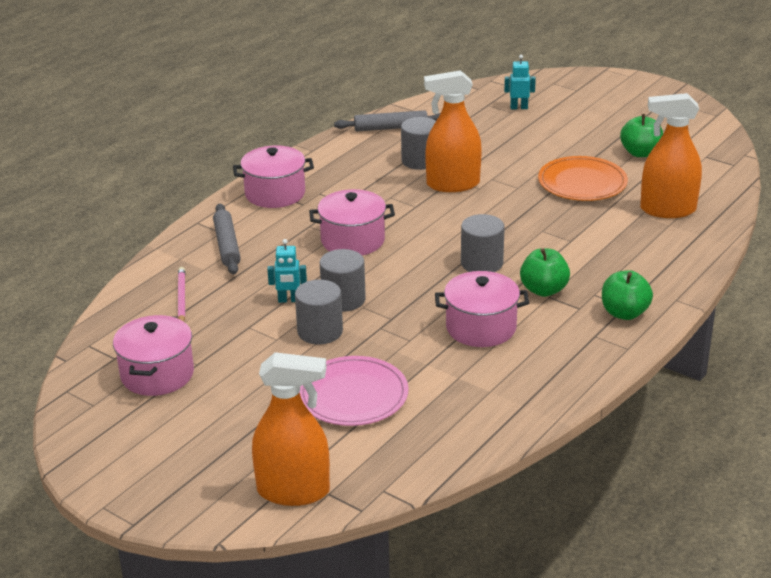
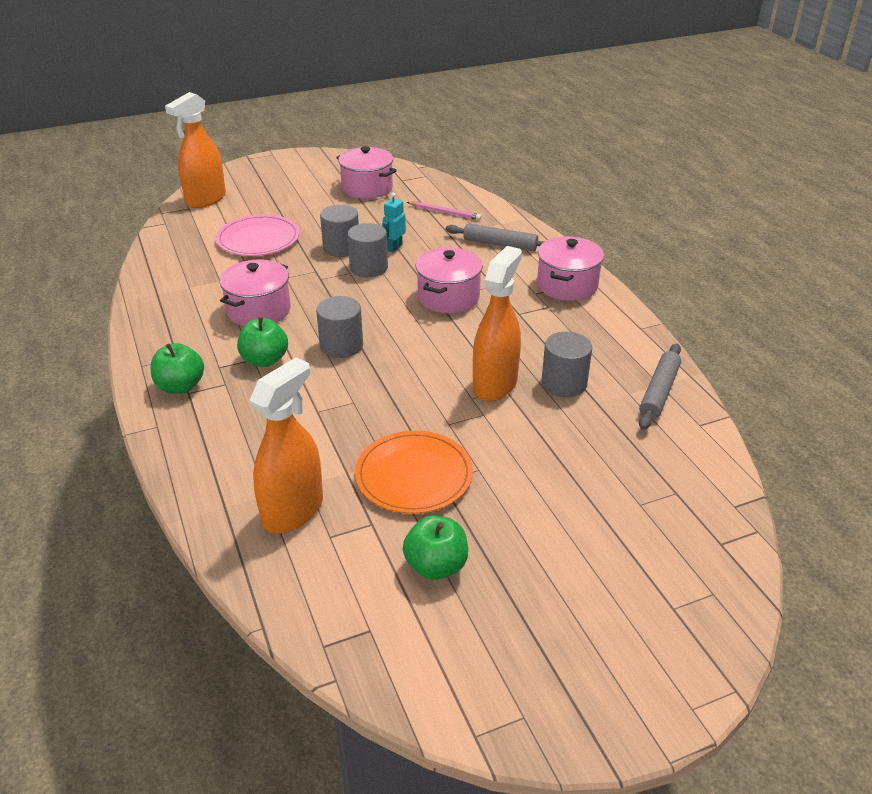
camera: 120 degrees right, 5 degrees up
turquoise robot [504,55,536,109] -> none

